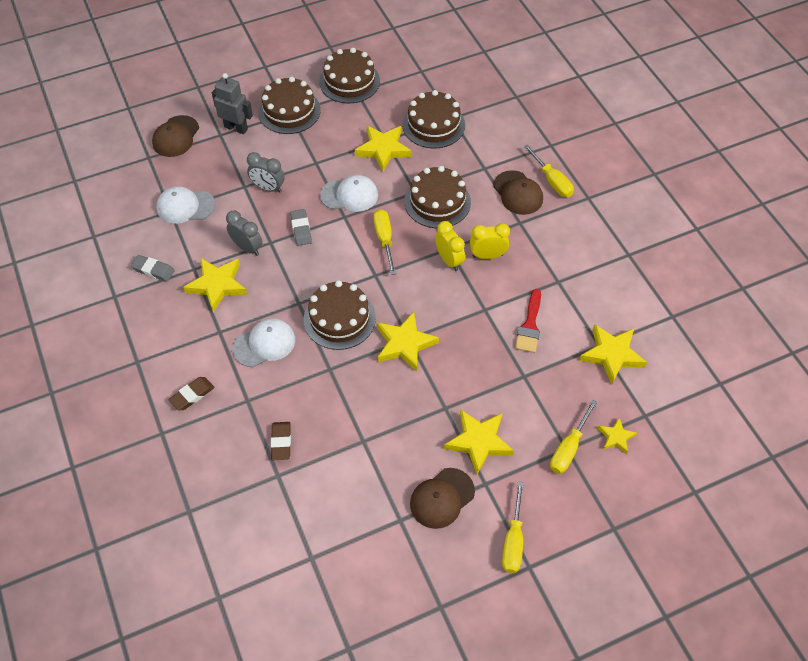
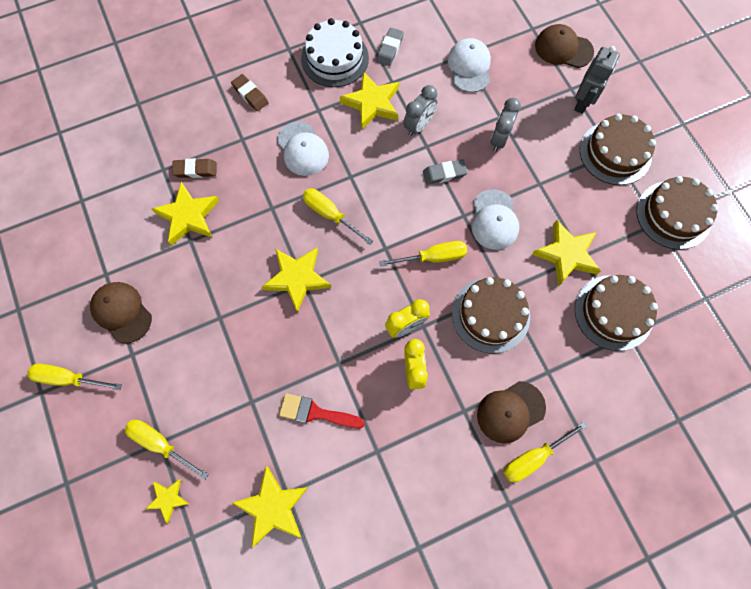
camera: 90 degrees right, 15 degrees up
brown cake [304,280,376,350] -> yellow screwdriver [303,188,373,245]
yellow star [444,409,514,474] -> yellow star moved to [152,182,219,246]
none -> white cake [301,18,369,87]

